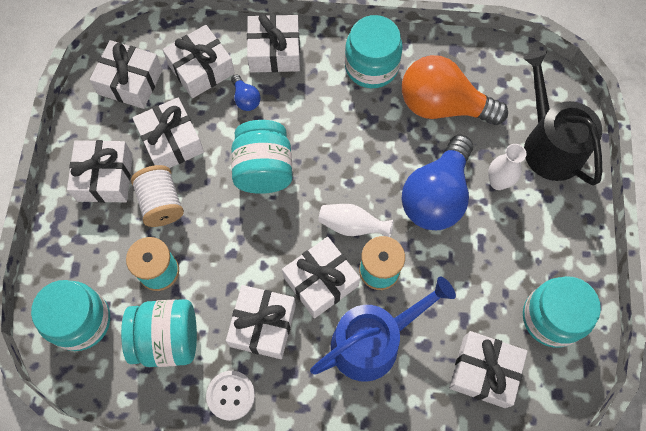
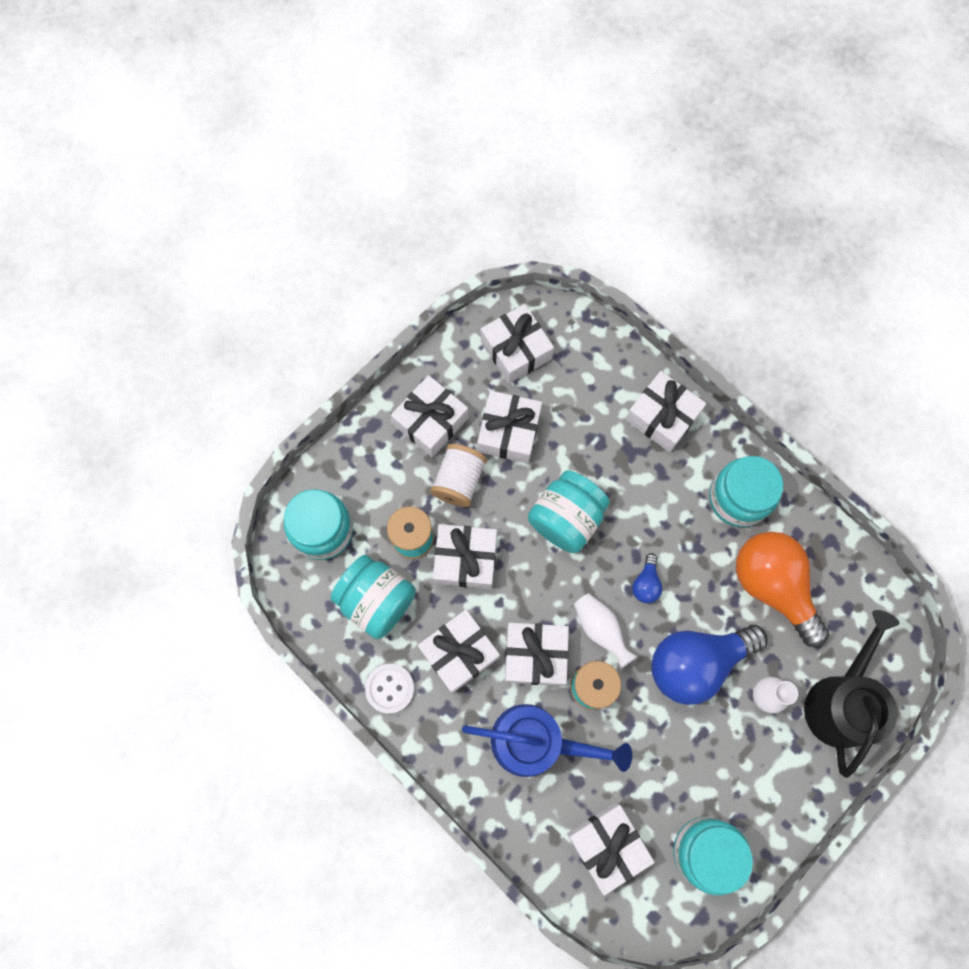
camera: 40 degrees right, 5 degrees up
white gift [163,25,235,98] -> white gift moved to [433,524,497,589]
blue light bulb [231,75,261,111] -> blue light bulb moved to [632,553,662,603]

